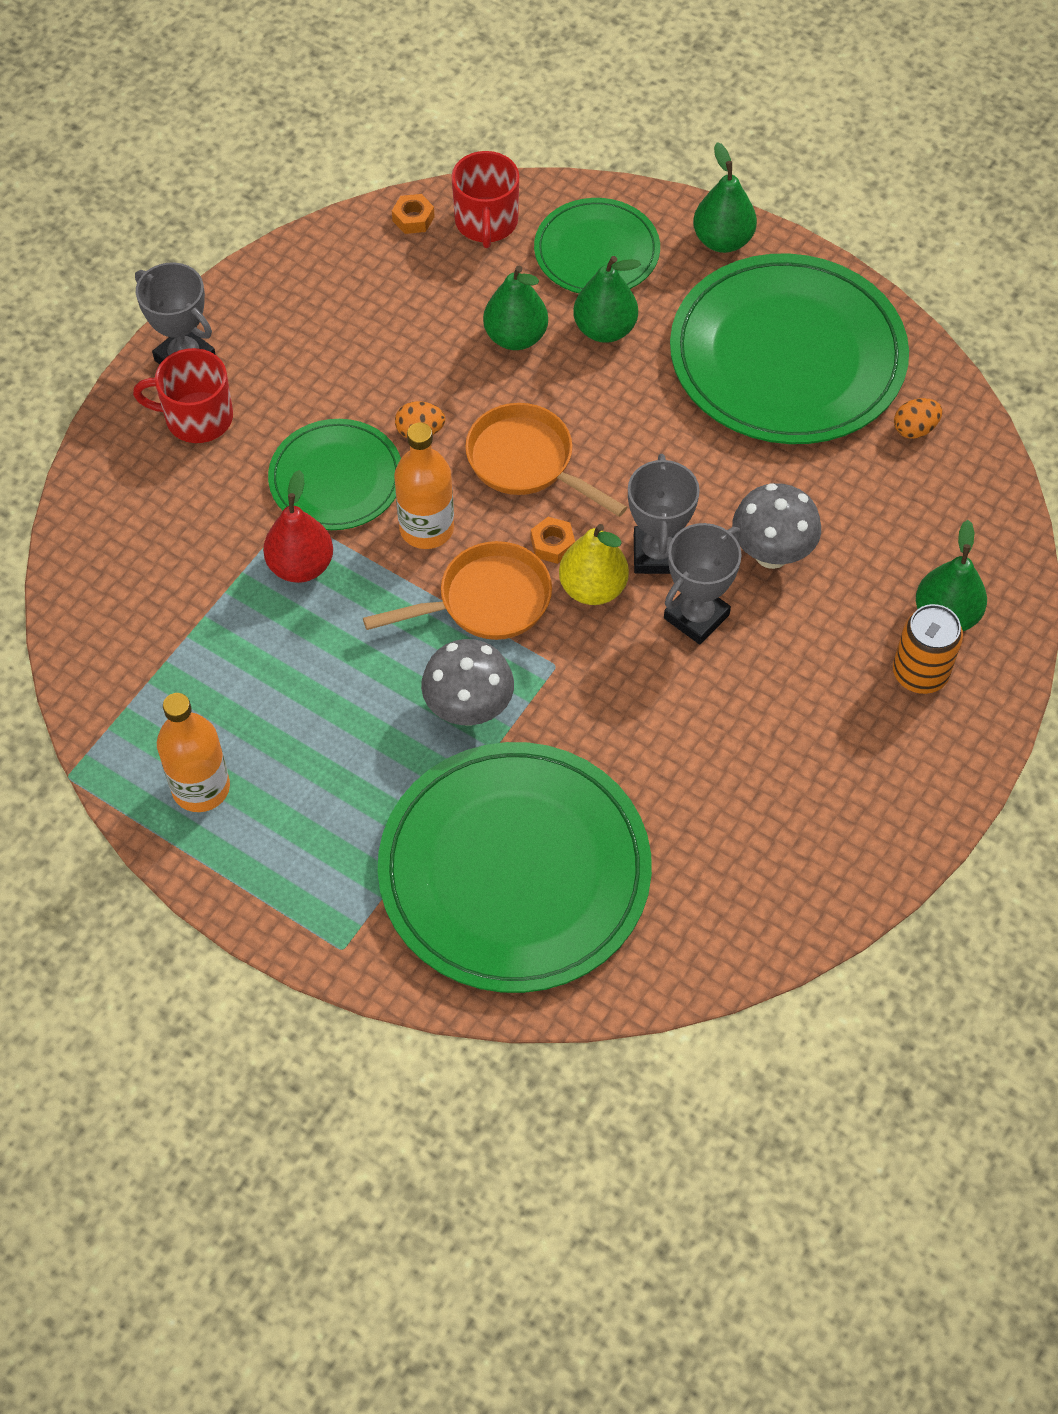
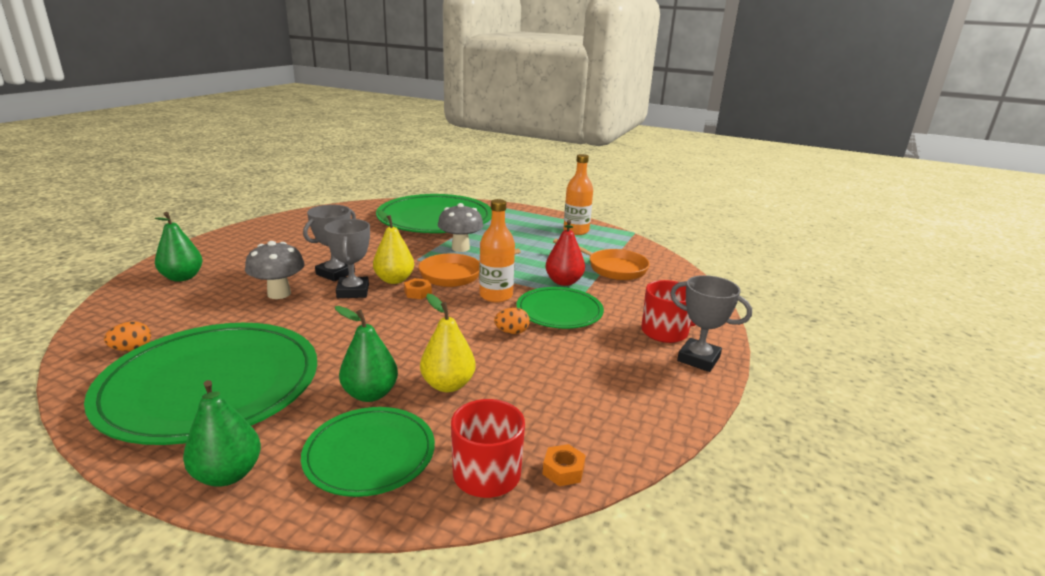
camera: 170 degrees right, 35 degrees down
orange pan [465,403,627,517] -> orange pan moved to [553,239,650,280]
green pear [483,266,548,350] -> yellow pear [420,293,476,392]
orange can [893,604,963,694] -> none

